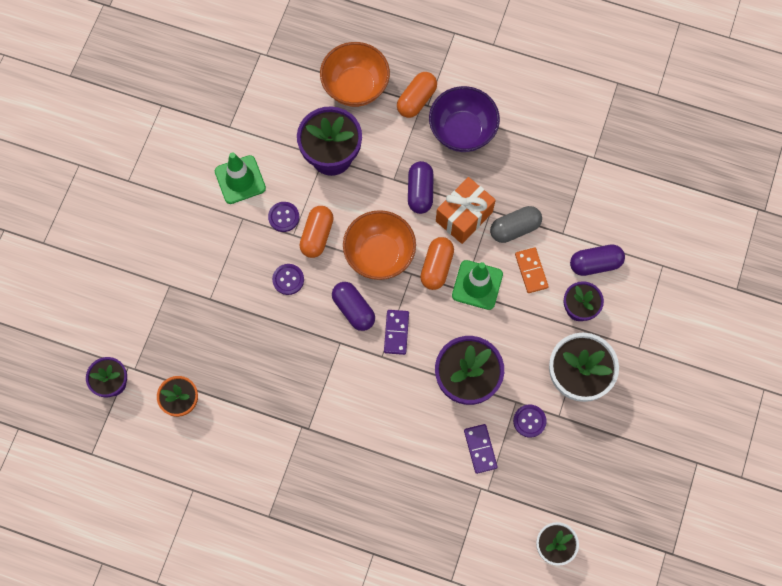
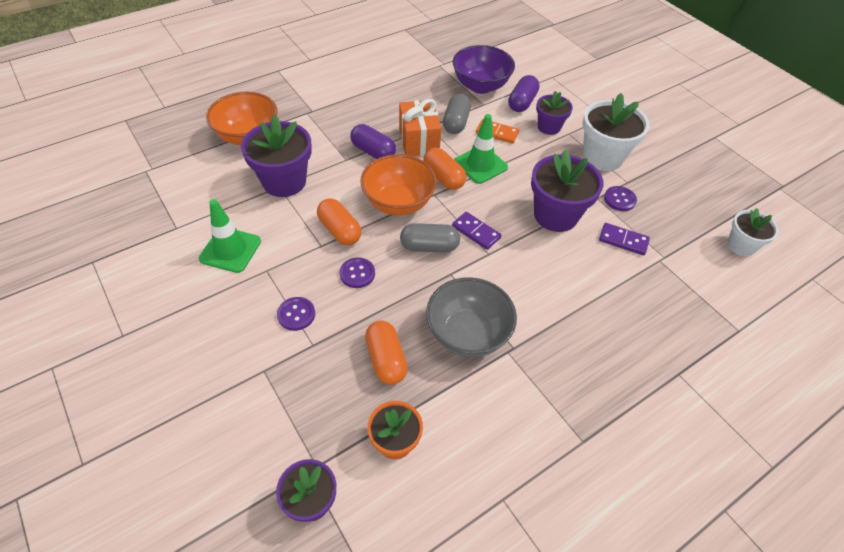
camera: 55 degrees left, 20 degrees down
purple button [268,202,299,232] -> purple button moved to [277,297,315,331]
purple capsule [332,282,375,331] -> grey capsule [400,223,460,252]
orange capsule [397,72,437,118] -> orange capsule moved to [365,321,408,385]
purple bowl [429,86,500,152] -> purple bowl moved to [453,45,515,94]
none -> grey bowl [426,277,517,357]

